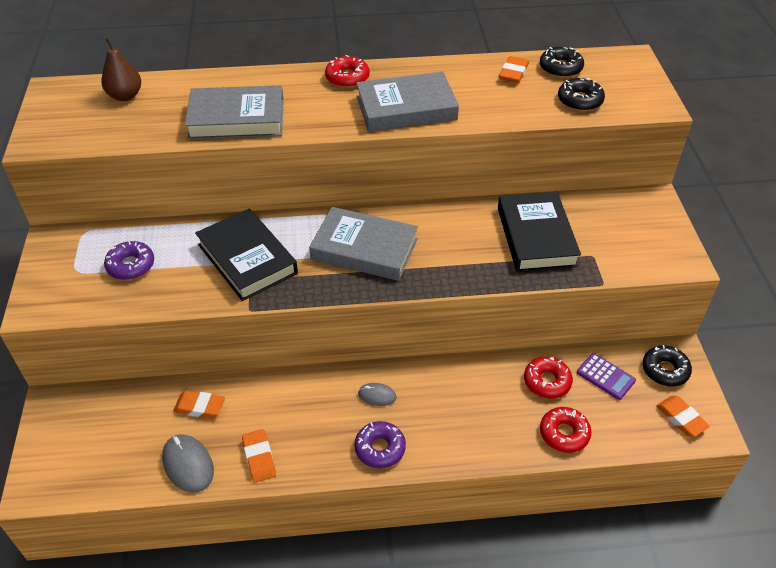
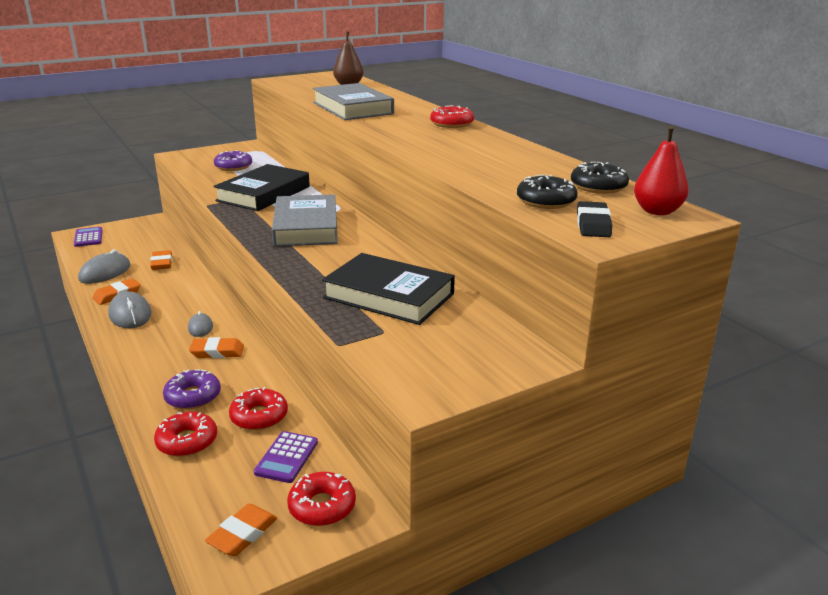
camera: 65 degrees right, 20 degrees down
purple donut [354,421,406,468] -> purple donut moved to [163,369,221,410]
grey book [356,71,459,132] -> none
black book [498,192,581,272] -> black book turned 60 degrees clockwise [322,253,455,325]
orange eraser [499,56,529,83] -> orange eraser moved to [189,337,244,358]
black donut [642,345,692,387] -> red donut [287,472,356,526]
none -> purple calculator [74,227,103,247]
none -> grey mouse [108,291,152,328]
none -> black eraser [577,201,612,237]
none -> red pear [634,126,689,215]

